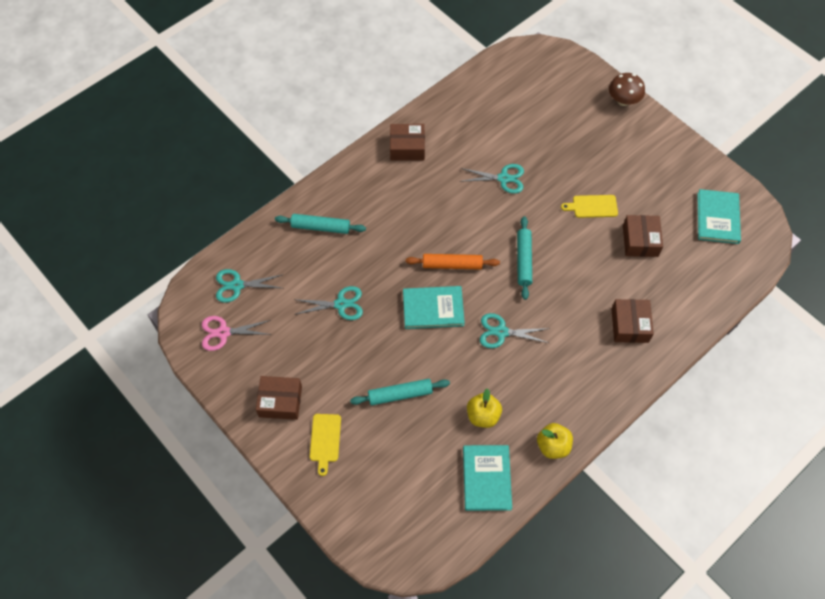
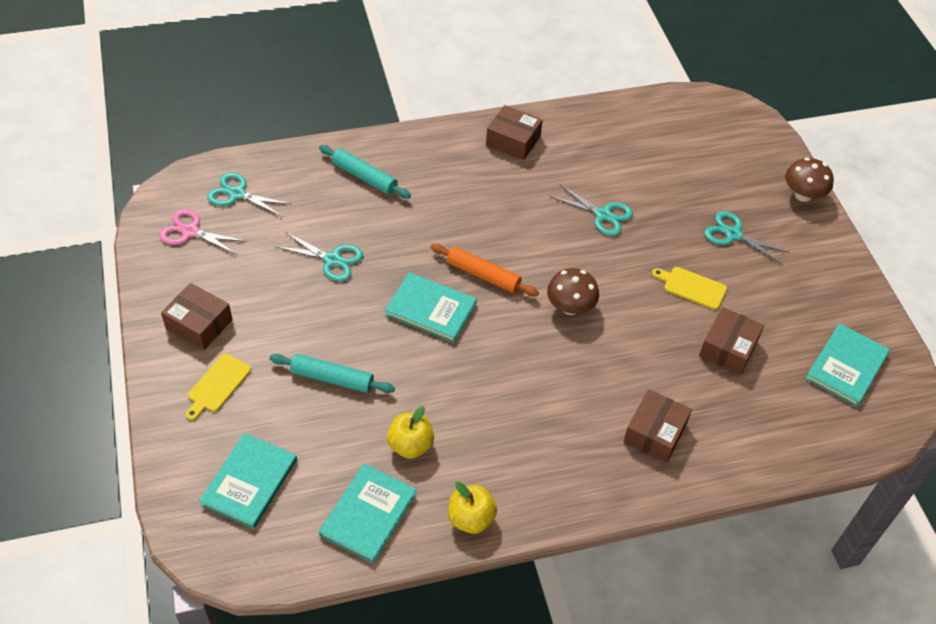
camera: 25 degrees right, 10 degrees down
turquoise scissors [480,313,550,348] -> turquoise scissors moved to [704,211,791,265]
turquoise rolling pin [517,216,532,300] -> brown mushroom [547,268,599,315]
none -> turquoise book [199,433,297,529]

